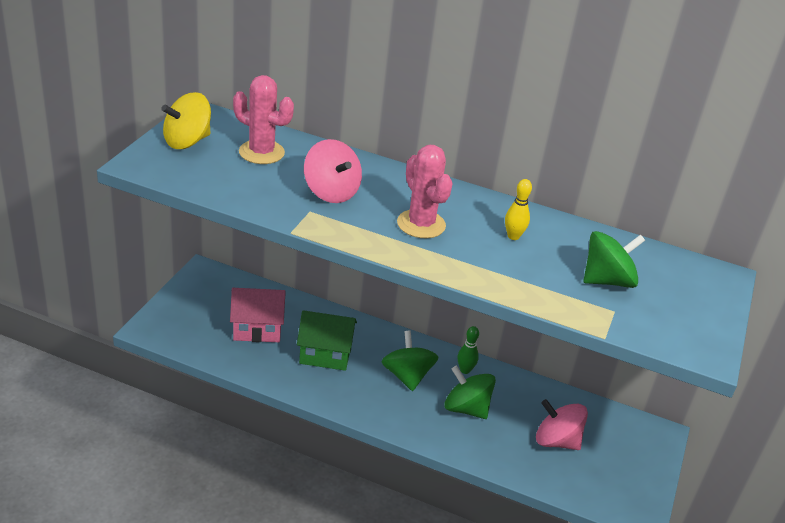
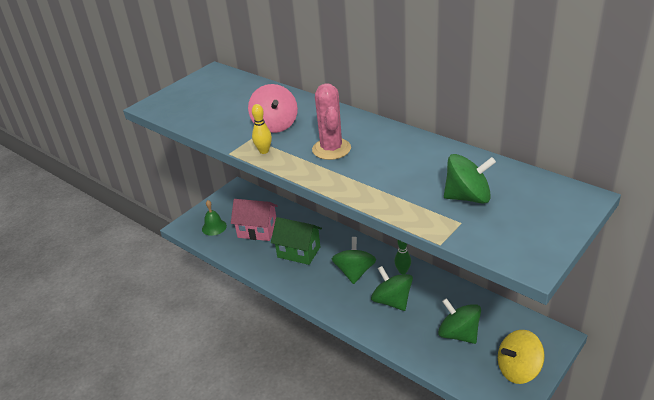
camera: 25 degrees right, 0 degrees up
yellow spinning top [161,92,211,149] -> yellow spinning top moved to [498,330,545,384]
pink cactus [233,75,294,164] -> none
yellow bowling pin [505,179,532,240] -> yellow bowling pin moved to [252,104,272,154]
pink spinning top [536,399,588,450] -> green spinning top [438,298,481,344]
none -> green bell [202,200,227,236]

